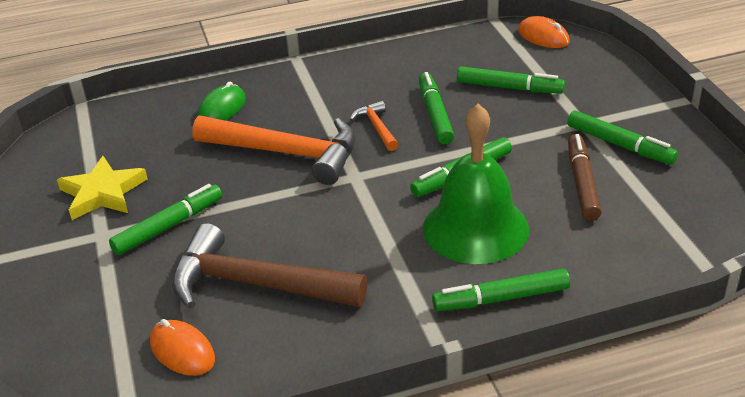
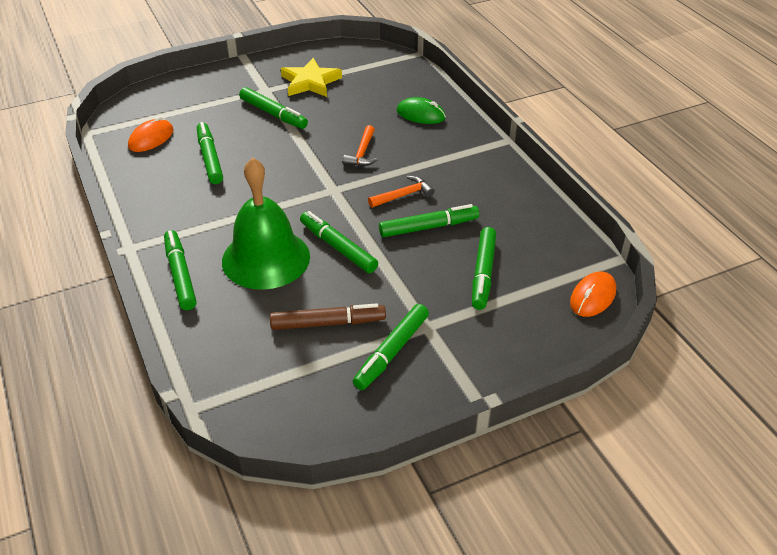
camera: 80 degrees right, 5 degrees up
brown hammer [172,223,367,309] -> green marker [197,122,223,184]
orange hammer [192,116,356,185] -> orange hammer [343,125,378,166], size x0.46

